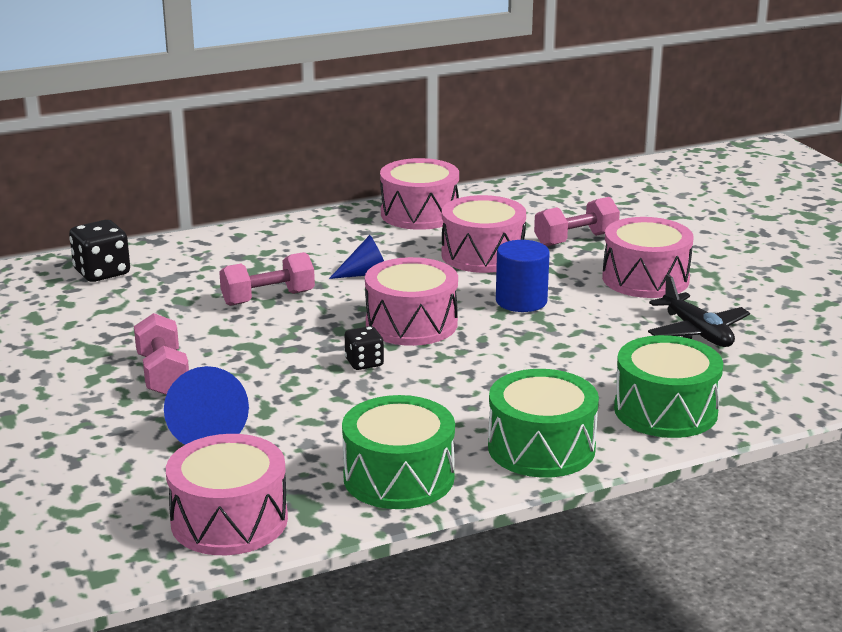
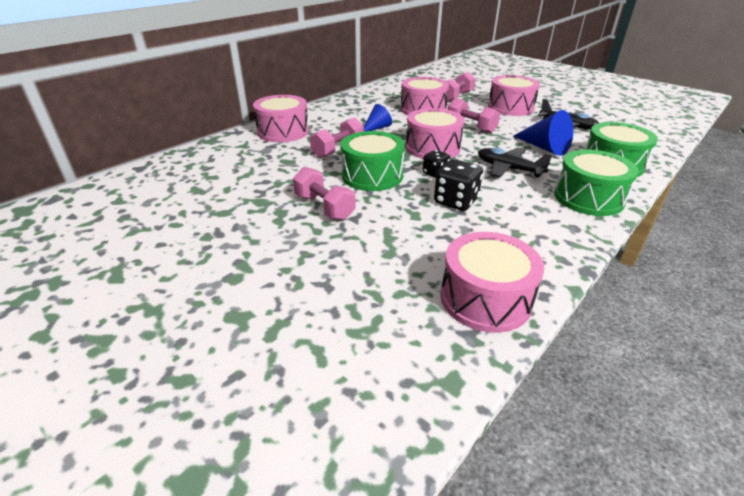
camera: 25 degrees left, 10 degrees up
black dice [69,220,130,282] -> black dice moved to [434,159,483,211]
blue cone [164,366,249,445] -> blue cone moved to [514,110,573,156]
green drum [342,395,455,509] -> green drum moved to [341,131,405,191]
pink drum [380,158,459,230] -> pink drum moved to [253,95,309,142]
blue cylinder [496,240,550,312] -> pink dumbbell [447,98,500,133]
none -> black plane [478,147,552,178]

